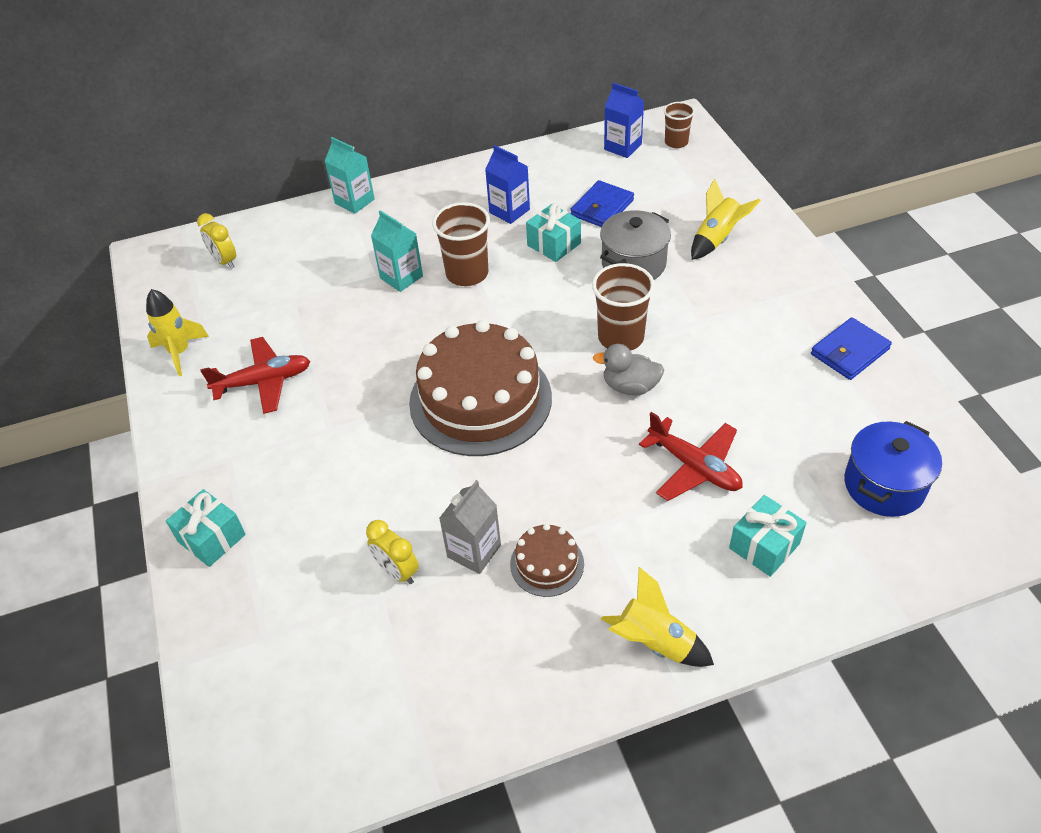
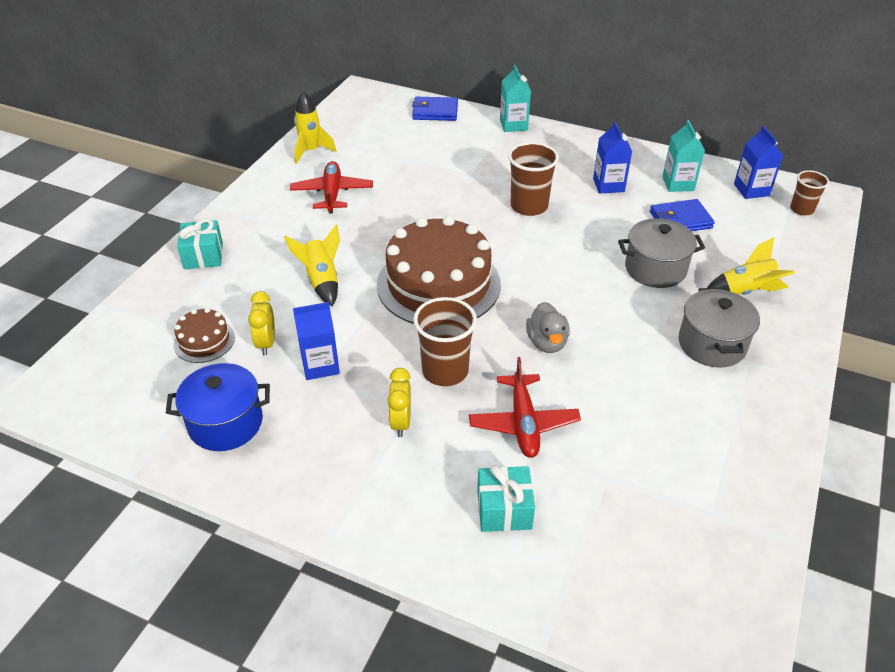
camera: 40 degrees right, 5 degrees down
yellow clock [197,213,236,269] -> yellow clock moved to [387,368,411,437]
red plane [200,337,310,414] -> red plane turned 120 degrees counterclockwise [290,161,373,214]
turquoise carton [371,210,423,292] -> turquoise carton moved to [662,120,705,192]
grey carton [439,480,501,574] -> blue carton [293,302,340,380]
brown cake [510,524,584,597] -> brown cake moved to [173,308,235,363]
turquoise gift [526,203,581,262] -> none
brown cup [592,263,655,351] -> brown cup moved to [413,297,477,386]
grey duck [593,344,664,395] -> grey duck turned 150 degrees counterclockwise [526,302,570,353]
yellow rocket [601,567,714,667] -> yellow rocket moved to [284,225,340,307]
blue wallet [811,317,892,380] -> blue wallet moved to [412,97,458,121]
blue pot [844,421,942,517] -> blue pot moved to [166,363,270,451]
none -> grey pot [679,288,760,368]

